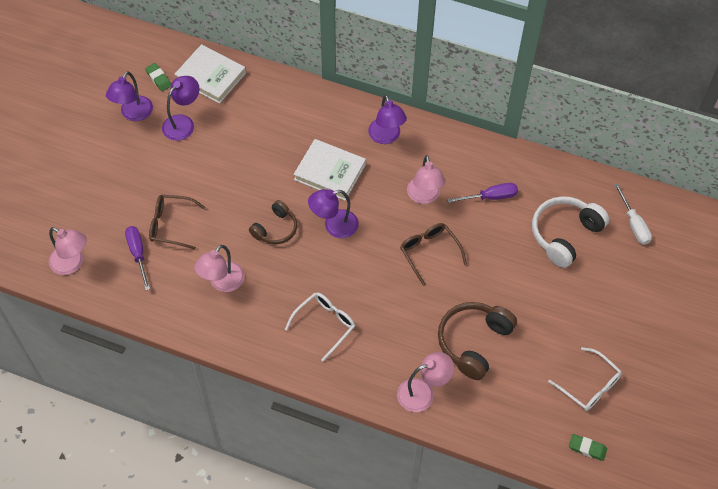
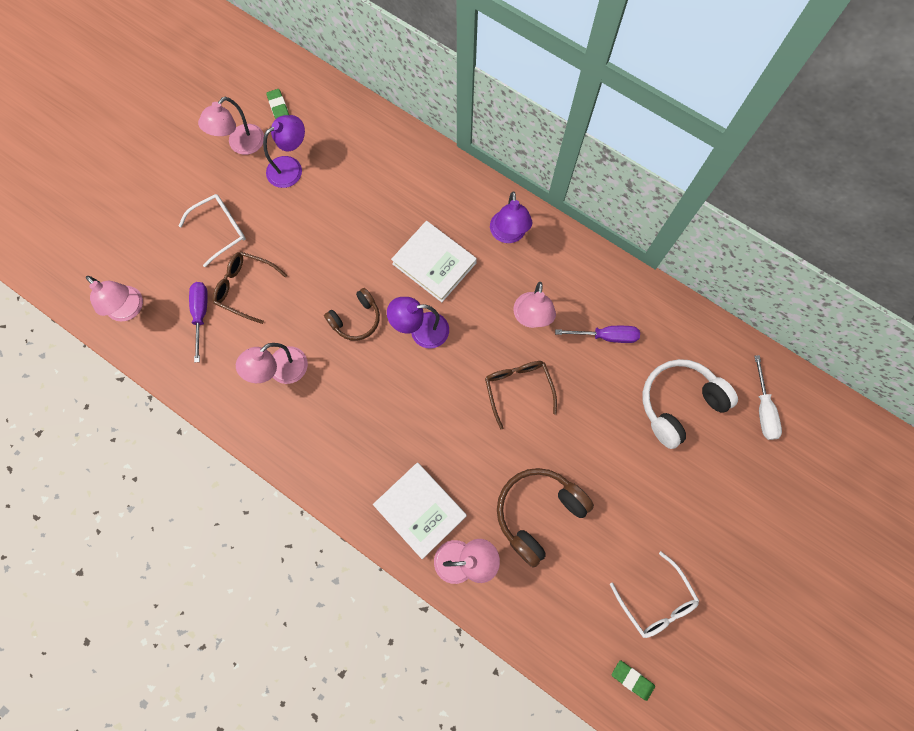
camera: 15 degrees right, 15 degrees up
purple lamp [106,71,153,121] -> pink lamp [198,97,264,155]
white book [174,44,246,104] -> white book moved to [373,463,467,559]
white glasses [285,292,355,361] -> white glasses moved to [179,194,246,267]

